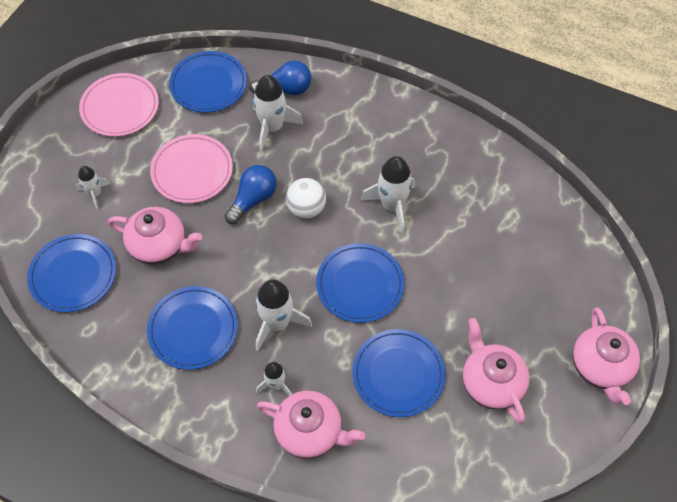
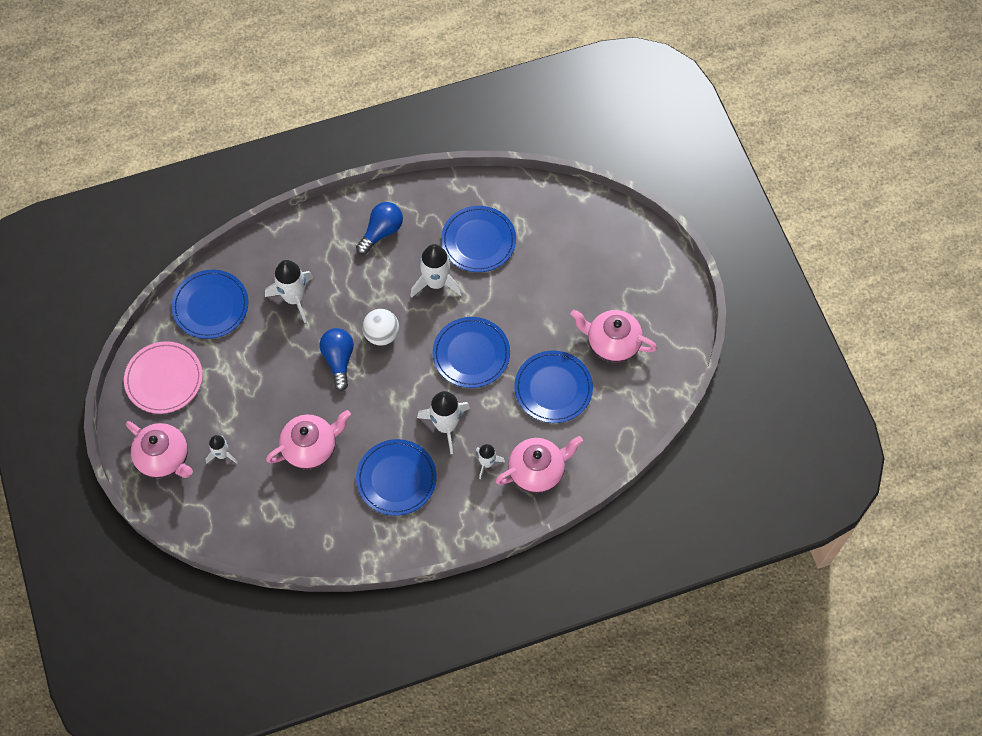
camera: 45 degrees left, 5 degrees up
blue plate [27,234,116,312] -> blue plate moved to [441,206,516,272]
pink plate [150,134,233,203] -> none
blue light bulb [249,60,311,95] -> blue light bulb moved to [356,202,403,255]
pink teapot [572,307,640,405] -> pink teapot moved to [126,421,193,478]

